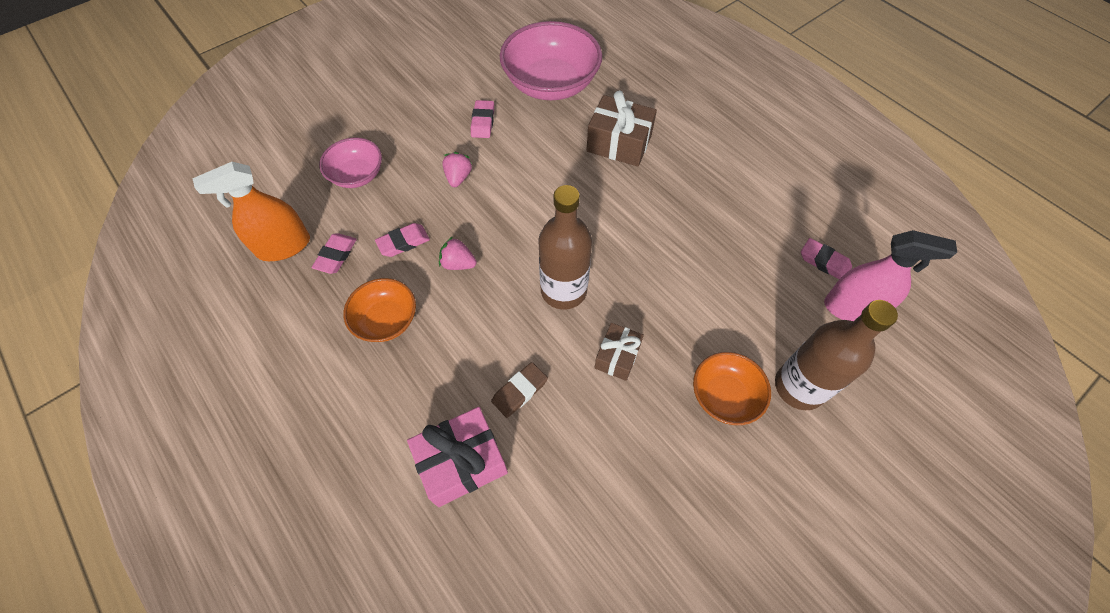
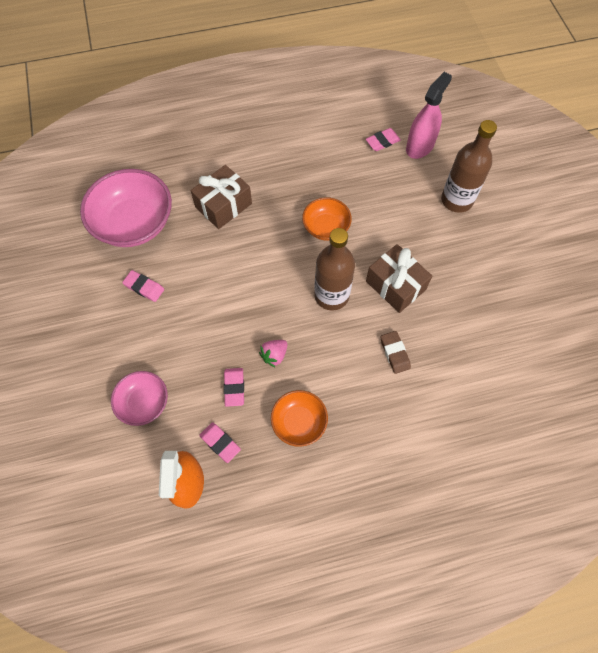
camera: 65 degrees left, 5 degrees up
pink gift [407,407,508,507] -> none
pink strawberry [442,152,472,187] -> none
brown gift [594,323,644,381] -> brown gift [366,244,432,313], size x1.62
orange bowl [693,352,771,425] -> orange bowl moved to [302,197,352,241]

